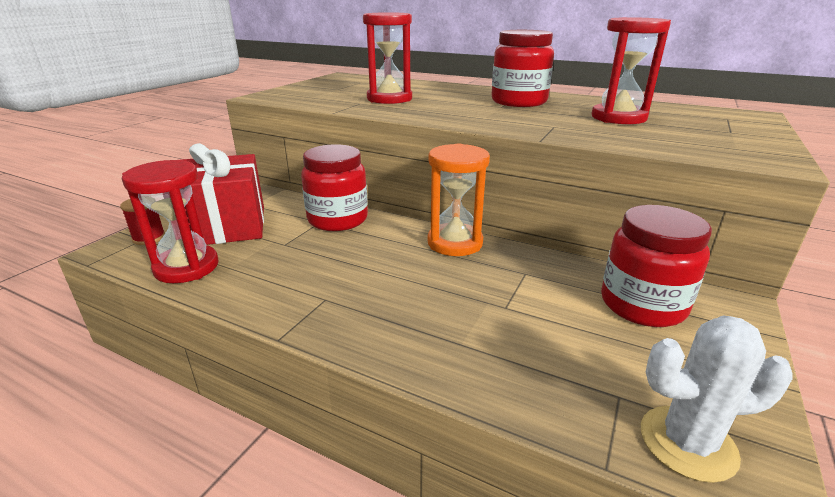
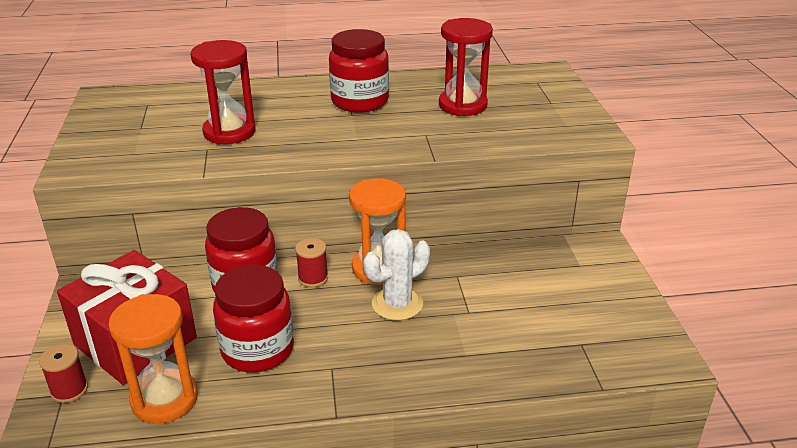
camera: 35 degrees left, 5 degrees up
red hourglass [122,160,219,283] -> orange hourglass [109,294,198,424]
red jar [601,205,712,327] -> red jar moved to [213,265,294,372]
white cactus [641,316,793,483] -> white cactus moved to [363,229,430,321]
none -> red spool [295,238,328,287]

